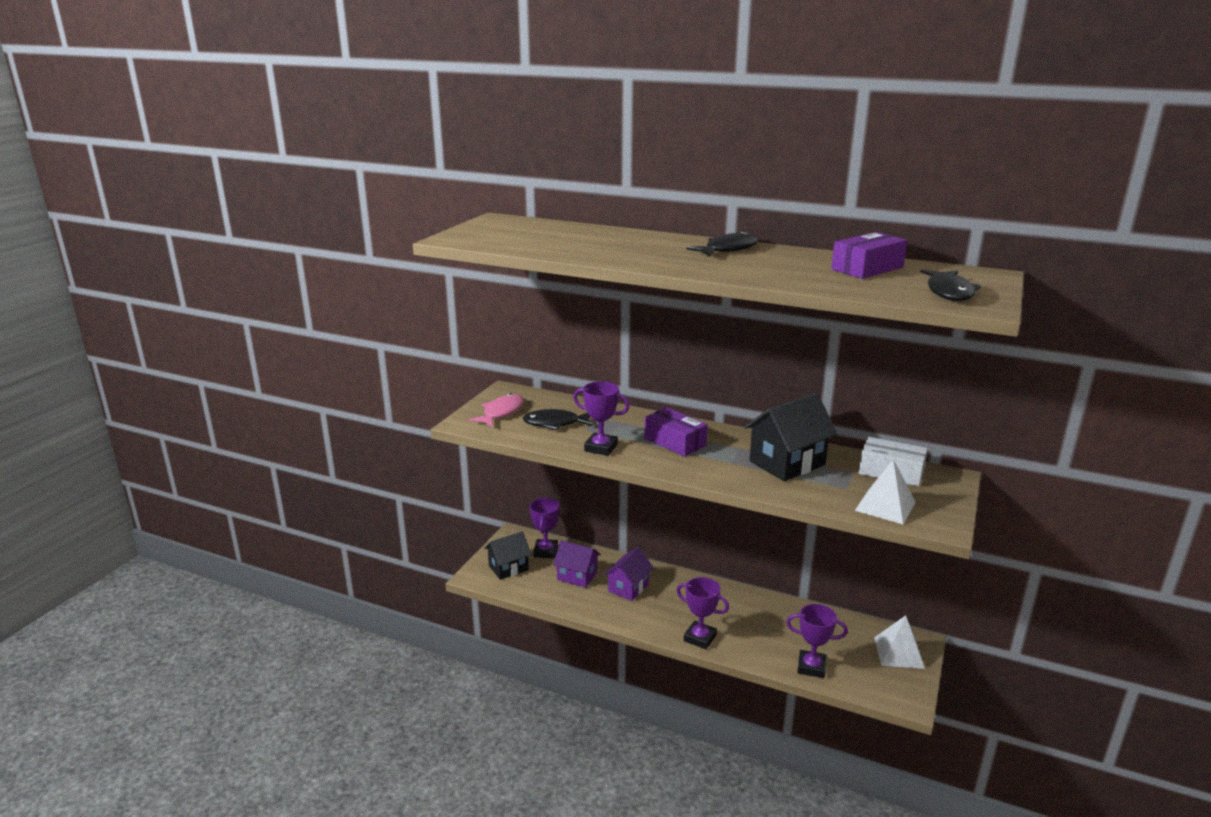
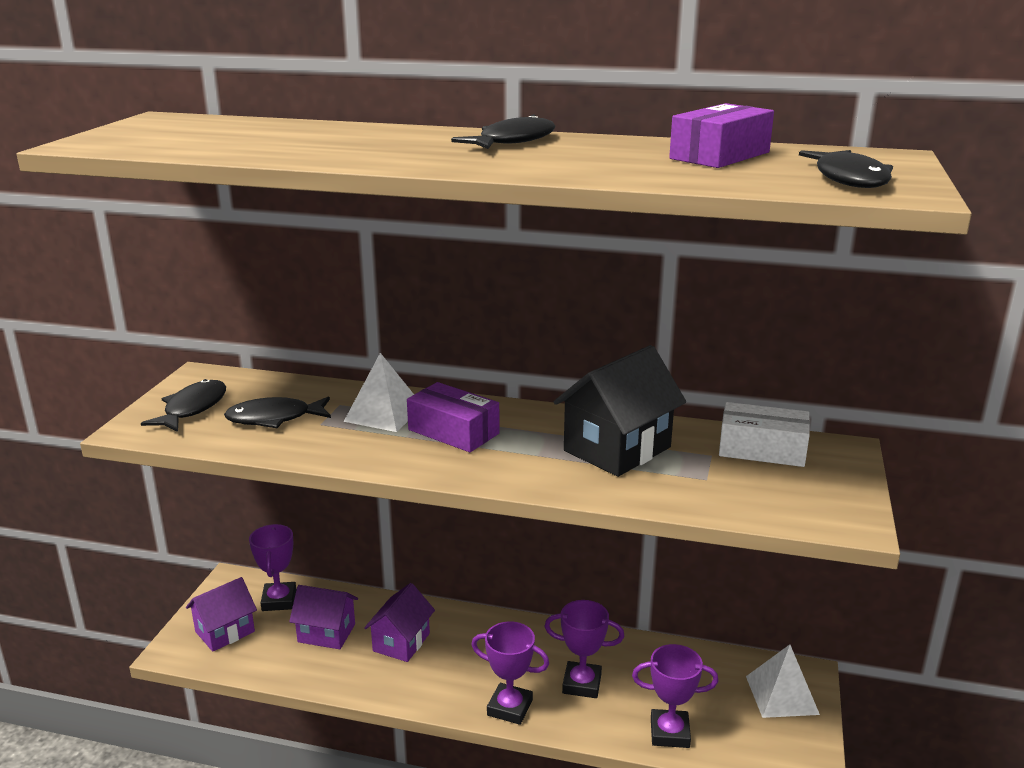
camera: 10 degrees left, 0 degrees up
pink fish [469,393,524,427] -> black fish [141,379,226,432]
black house [484,531,532,580] -> purple house [186,577,257,652]
purple trophy [573,381,629,456] -> purple trophy moved to [544,600,624,698]
white pyramid [855,459,916,524] -> white pyramid moved to [344,353,414,432]

